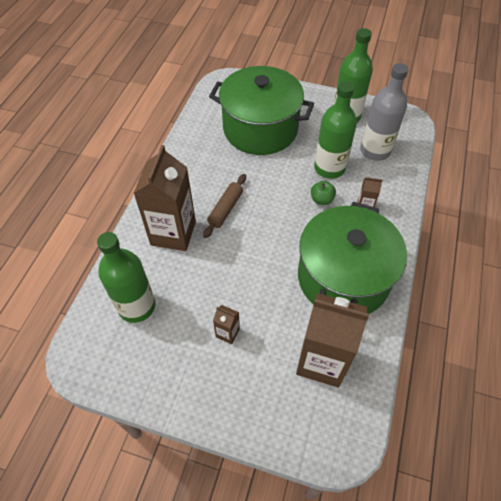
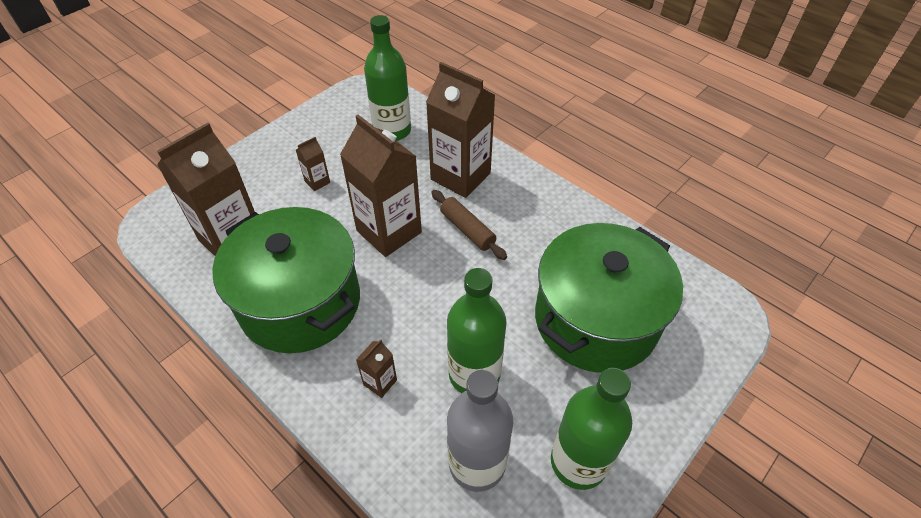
camera: 115 degrees right, 5 degrees down
green apple [311,181,336,205] -> none
none -> brown carton [340,115,422,257]

